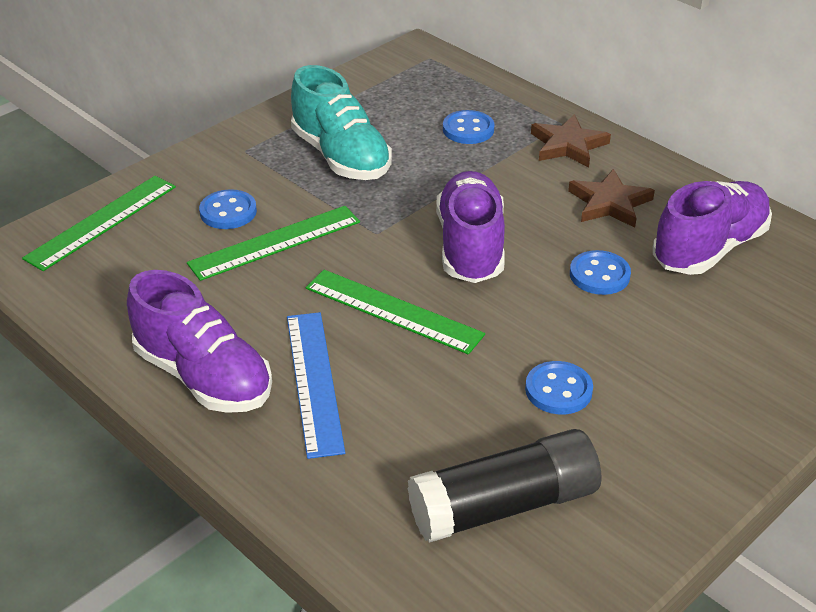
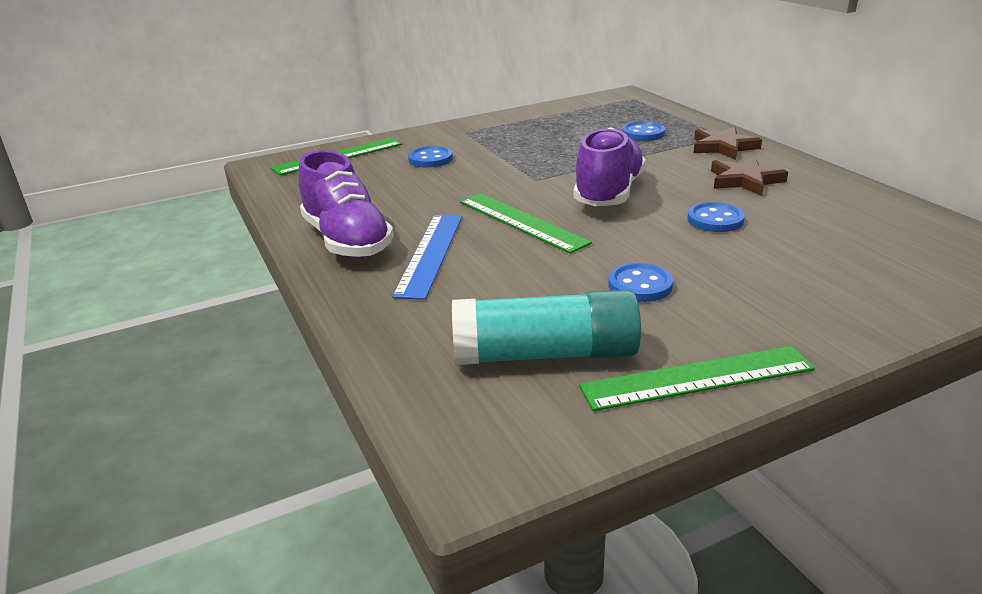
camera: 20 degrees right, 10 degrees down
green ruler [187,206,360,281] -> green ruler moved to [579,346,815,411]
turquoise shoe [291,65,392,180] -> none
black glue stick [408,429,602,543] -> turquoise glue stick [452,290,641,365]
purple shoe [653,181,772,275] -> none

